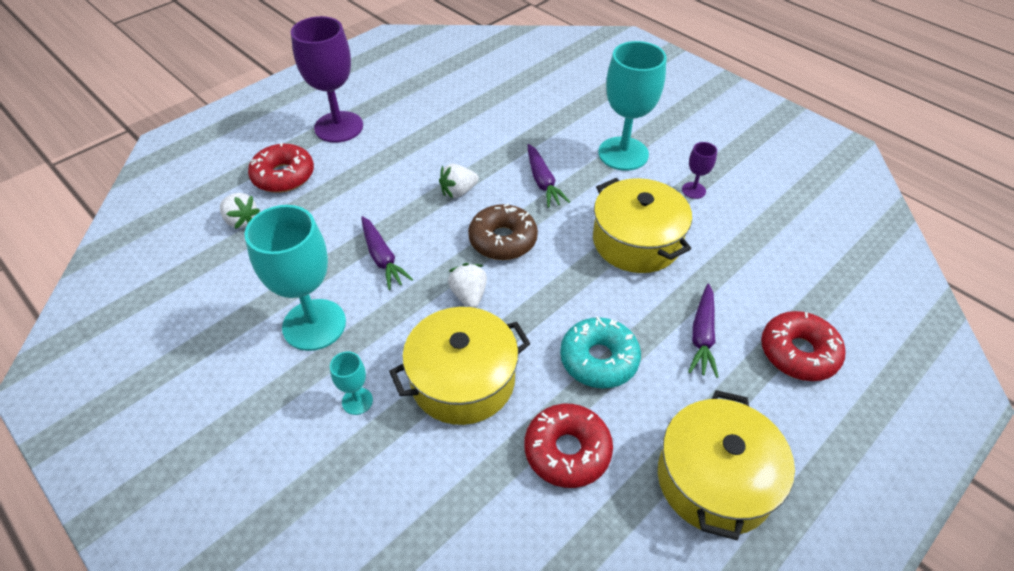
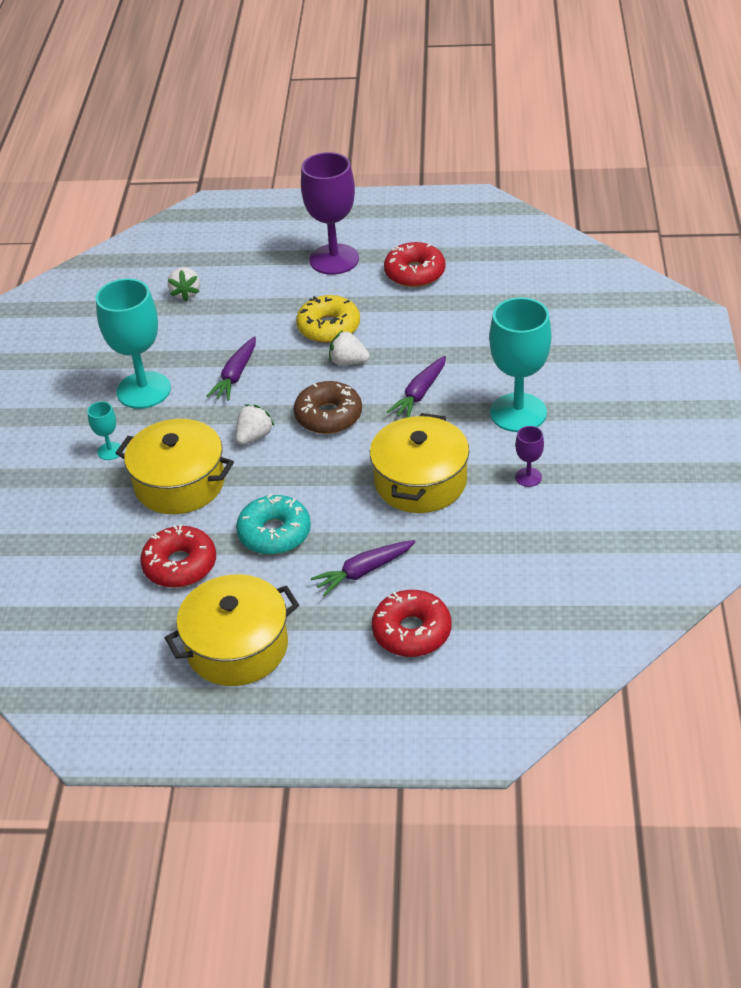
camera: 50 degrees right, 5 degrees down
red donut [248,143,314,193] -> red donut moved to [384,242,445,287]
none -> yellow donut [296,295,360,343]

